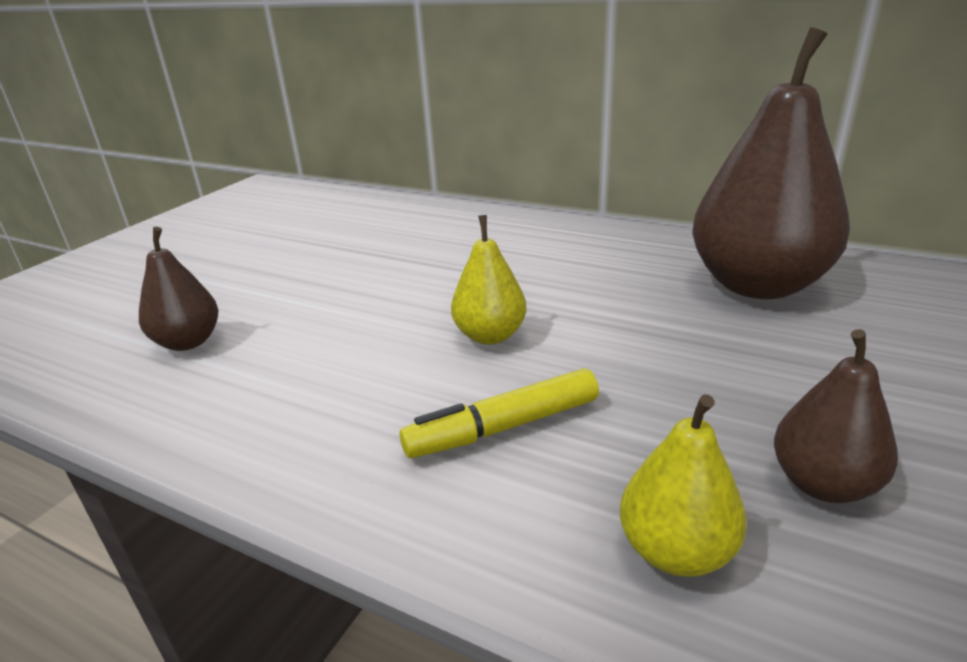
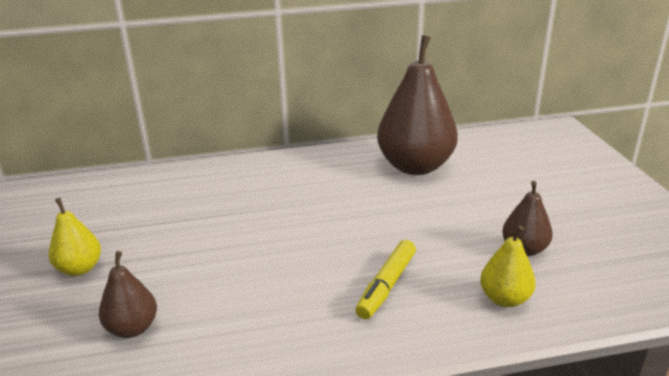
camera: 40 degrees left, 0 degrees up
yellow pear [451,215,526,345] -> yellow pear moved to [49,198,101,276]

